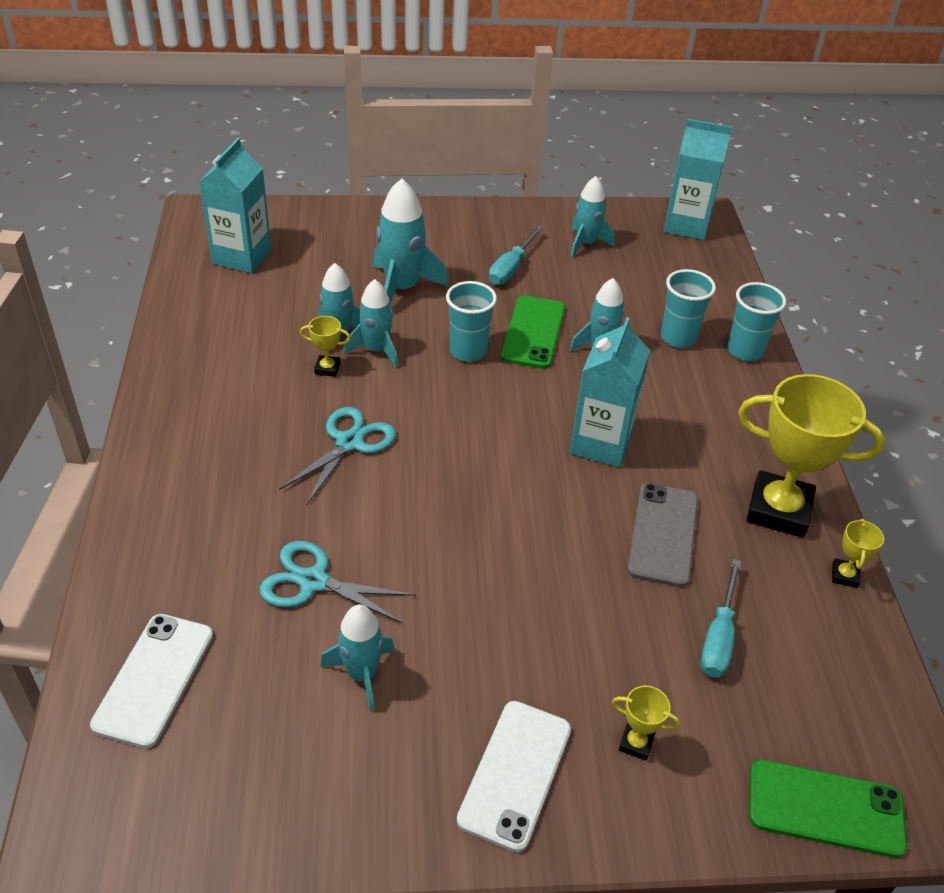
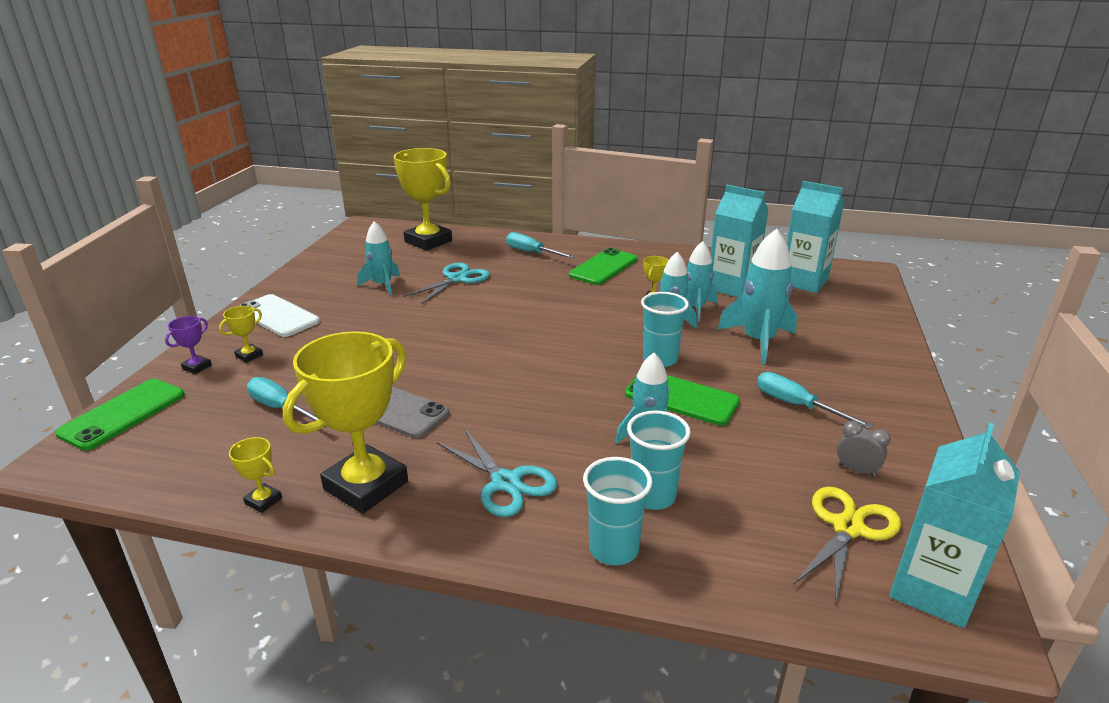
camera: 110 degrees right, 15 degrees down
white phone [90,614,213,748] -> yellow trophy [394,148,452,251]
turquoise scissors [279,407,396,505] -> turquoise scissors moved to [437,428,557,517]
turquoise rocket [570,176,615,258] -> grey clock [837,421,891,477]
turquoise carton [570,317,650,467] -> turquoise carton moved to [711,185,769,298]
none -> purple trophy [165,316,212,374]
none -> turquoise screwdriver [506,232,575,259]
none -> green phone [569,248,638,285]
none -> yellow scissors [794,487,901,605]

